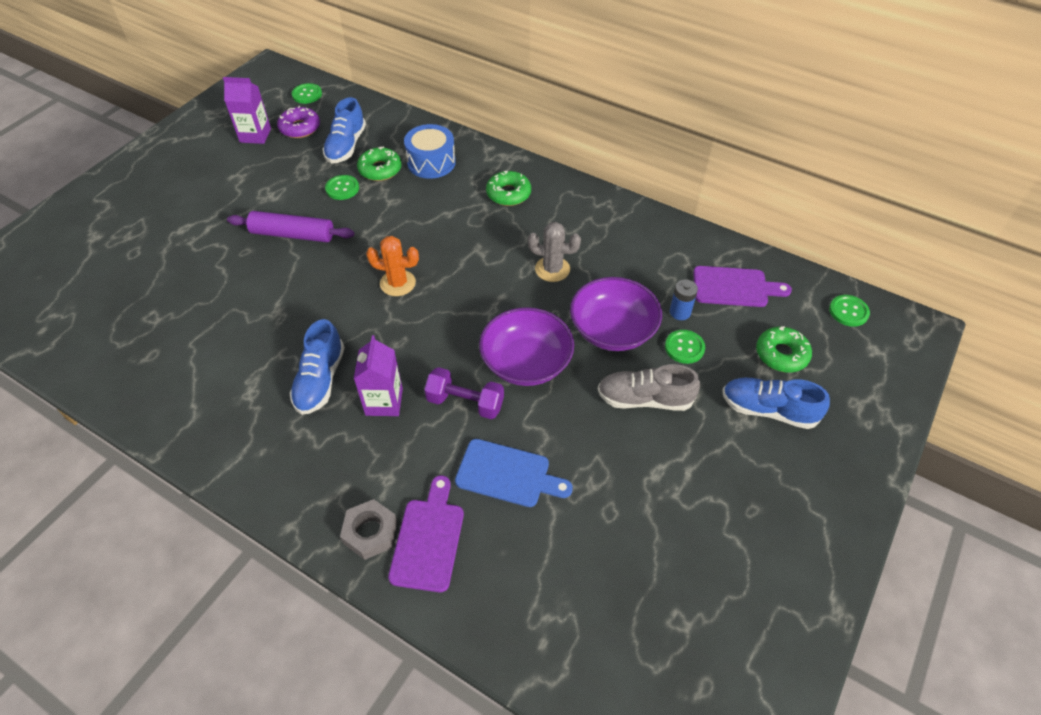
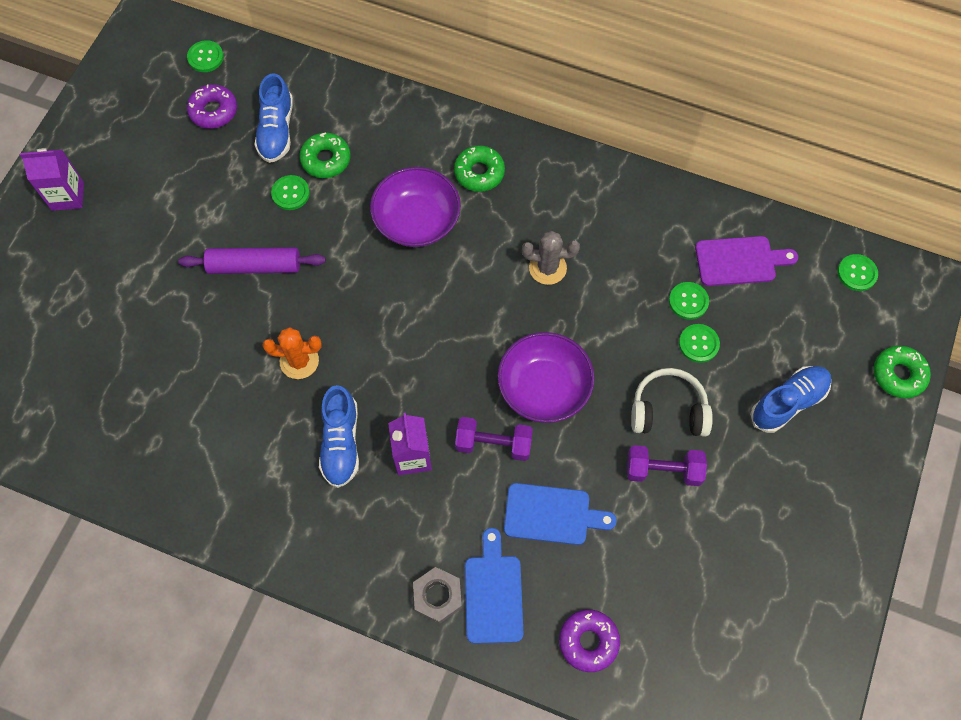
camera: 10 degrees left, 15 degrees up
purple carton [223,77,271,144] -> purple carton moved to [20,148,84,211]
orange cactus [366,236,419,296] -> orange cactus moved to [263,327,322,379]
purple cutting board [388,475,464,592] -> blue cutting board [465,528,523,644]
blue drum [404,124,456,179] -> none
purple bowl [570,277,662,351] -> purple bowl moved to [370,167,461,247]
grey shoe [598,364,700,411] -> white headphones [631,368,713,437]
blue battery [670,279,698,320] -> green button [669,282,709,320]
blue shoe [722,378,830,429] -> blue shoe turned 135 degrees clockwise [750,366,832,433]
green donut [756,326,812,373] -> green donut moved to [874,346,931,399]
none -> purple donut [559,609,620,672]
none -> purple dumbbell [627,445,707,486]

